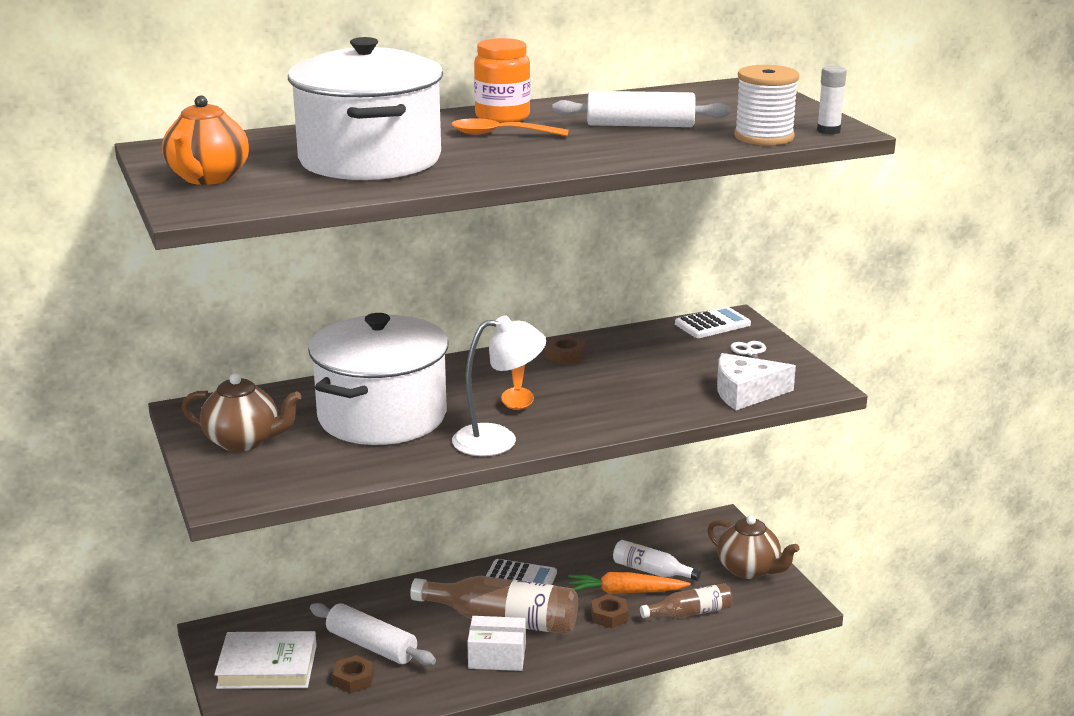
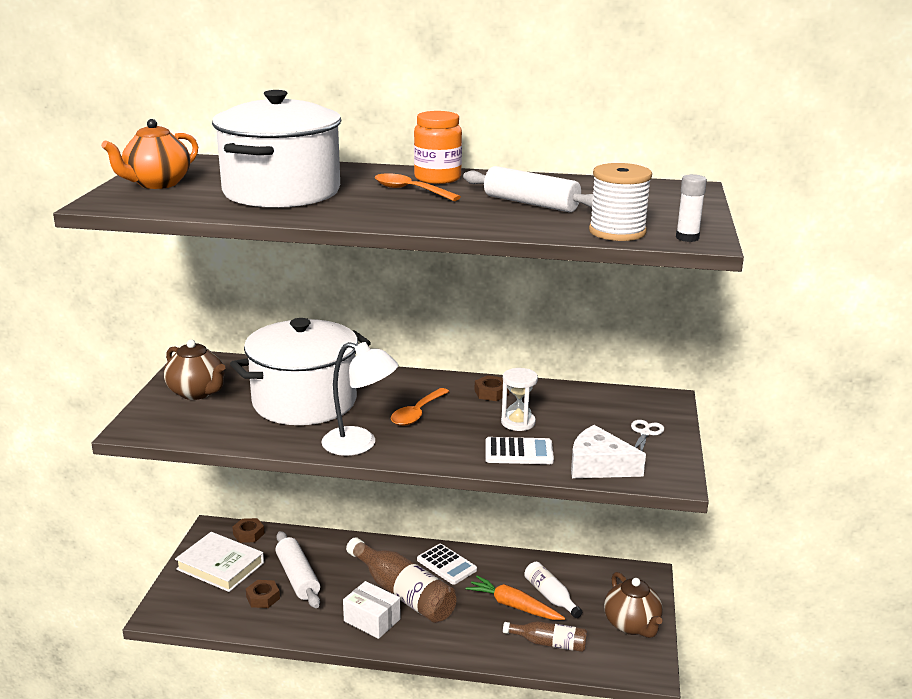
camera: 30 degrees right, 0 degrees up
brown nut [591,594,629,628] -> brown nut moved to [232,518,265,543]
white calculator [675,307,751,338] -> white calculator moved to [486,437,554,464]
none -> white hourglass [501,368,538,431]

